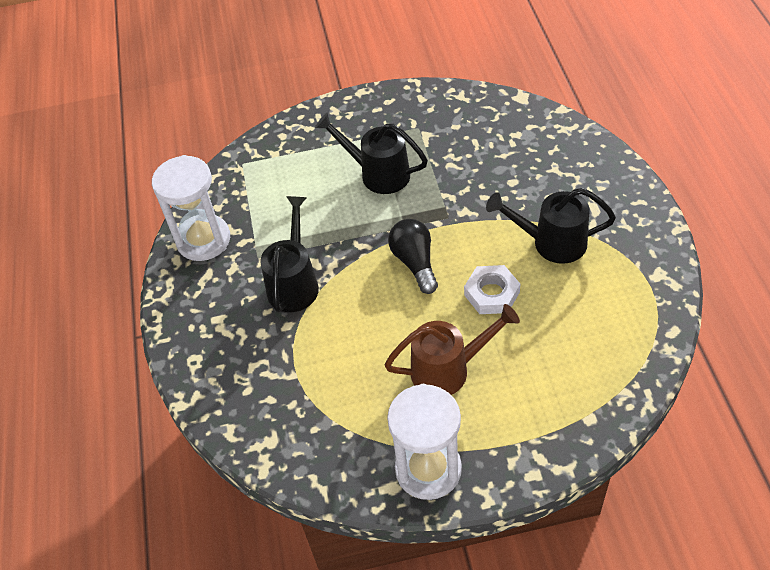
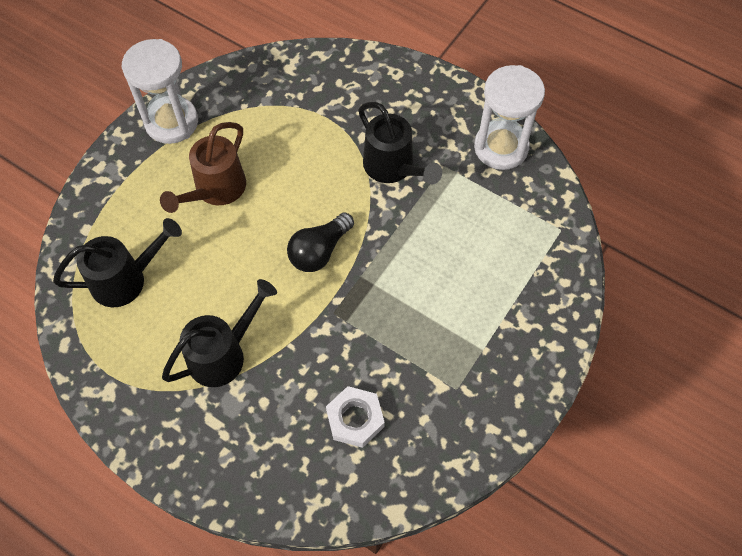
camera: 130 degrees right, 10 degrees up
black watering can [315,112,428,194] -> black watering can moved to [53,218,182,307]
black light bulb [388,219,438,294] -> black light bulb turned 105 degrees clockwise [287,212,354,272]
white nut [464,265,520,314] -> white nut moved to [326,386,385,448]

